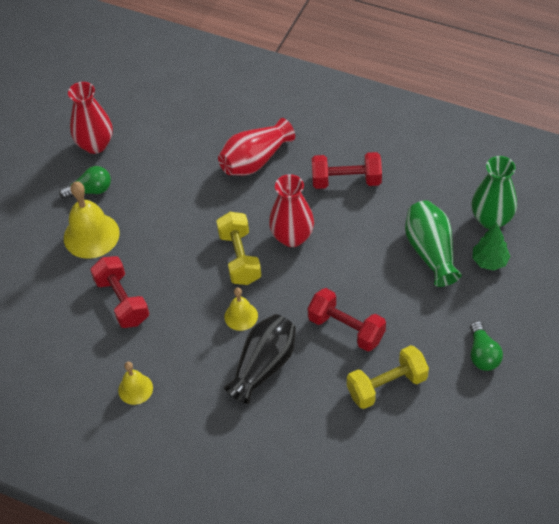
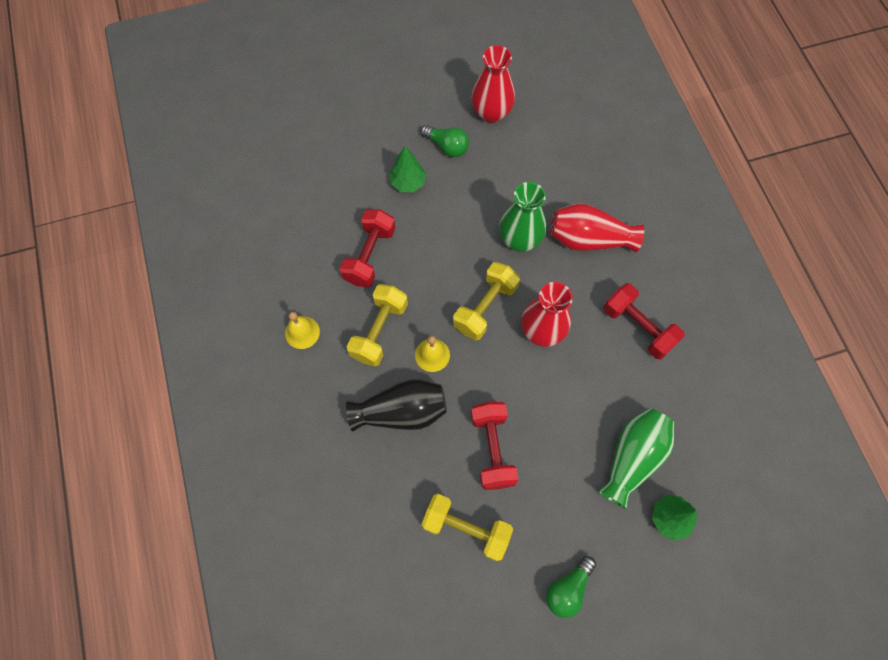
camera: 45 degrees right, 15 degrees up
yellow bell [64,181,120,259] -> green tree [389,146,426,192]
green vase [472,156,517,229] -> green vase moved to [499,182,546,252]
none -> yellow dumbbell [347,284,408,366]

